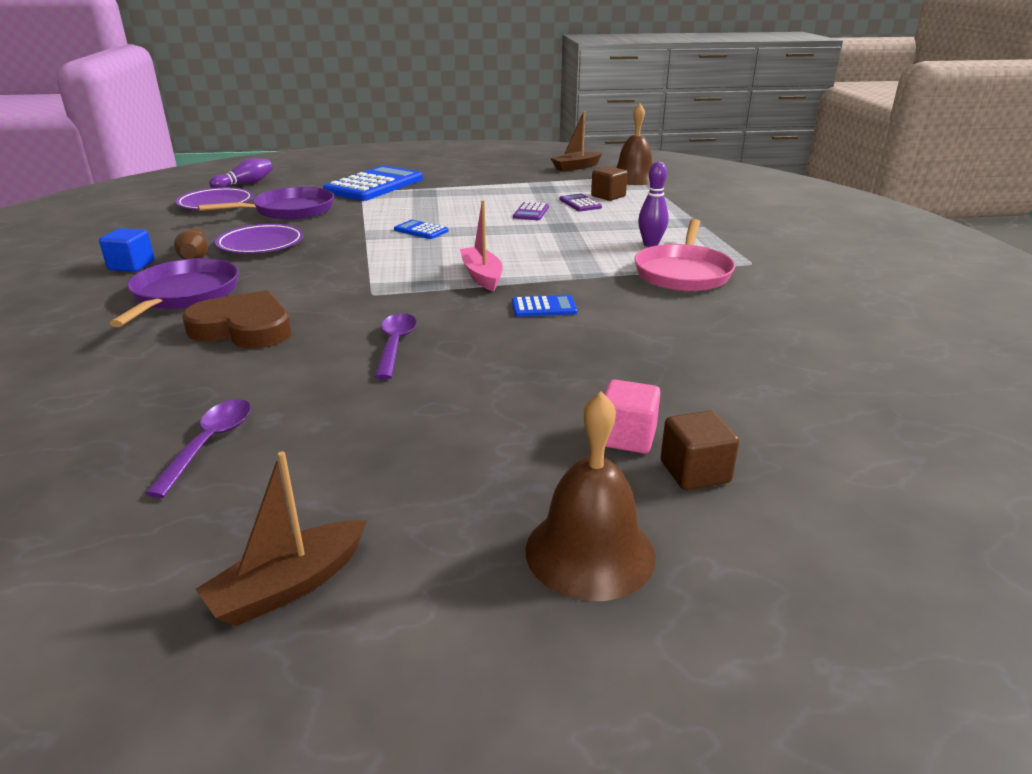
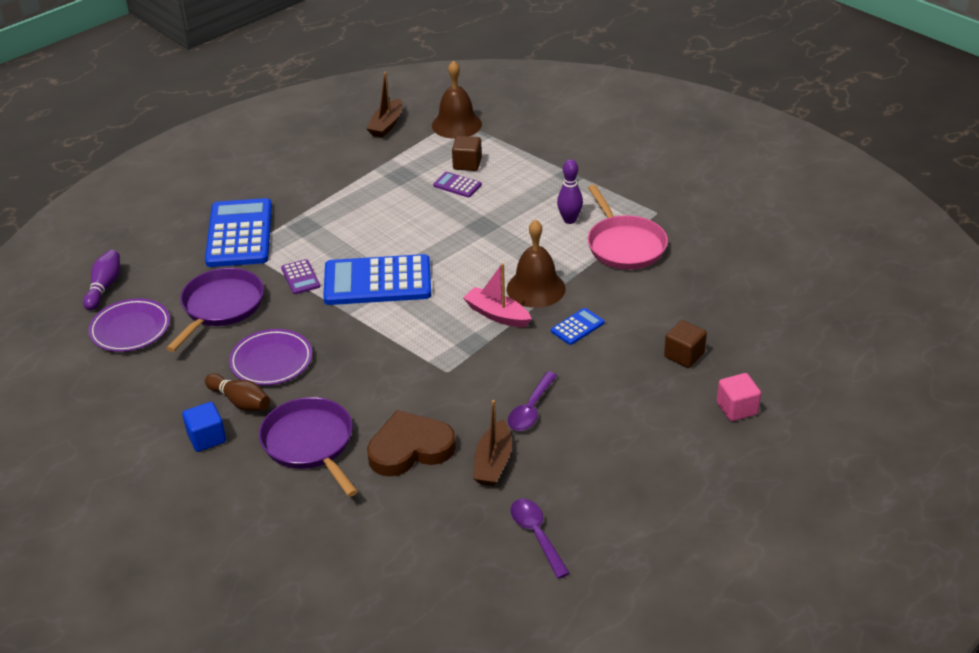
camera: 35 degrees left, 10 degrees up
brown boat [196,451,367,626] -> brown boat moved to [473,400,512,486]
purple spoon [375,313,417,379] -> purple spoon turned 120 degrees counterclockwise [508,371,557,431]
blue calculator [394,220,449,239] -> blue calculator [323,254,431,305], size x2.25
purple calculator [513,202,549,220] -> purple calculator moved to [281,259,320,294]
brown bell [526,391,656,601] -> brown bell moved to [507,219,566,308]
brown cube [661,410,739,490] -> brown cube moved to [664,320,707,368]

